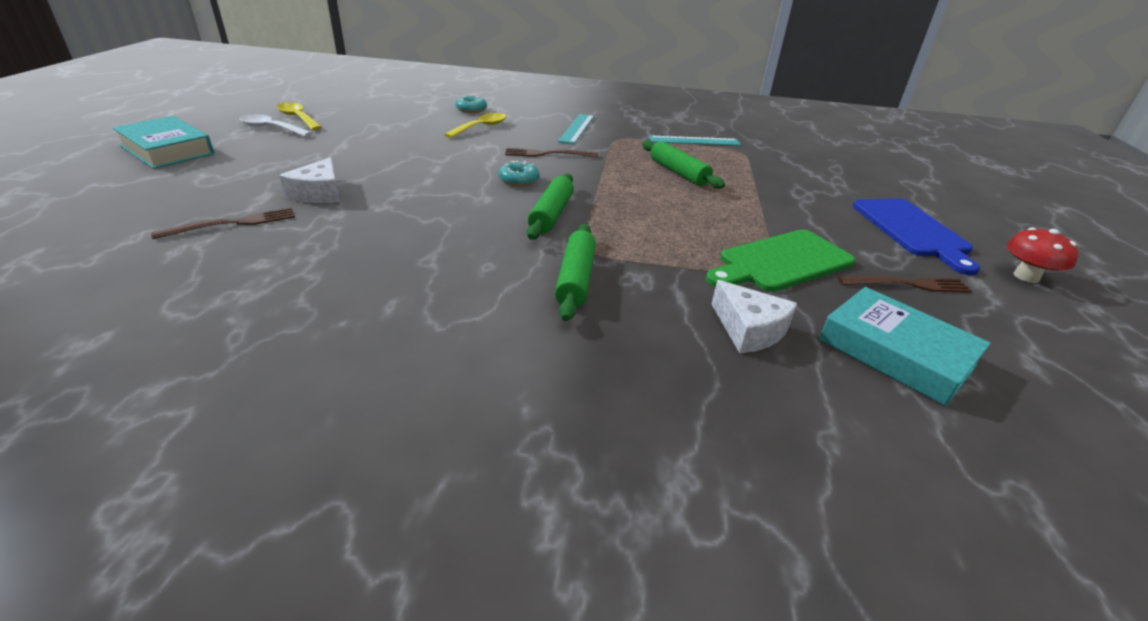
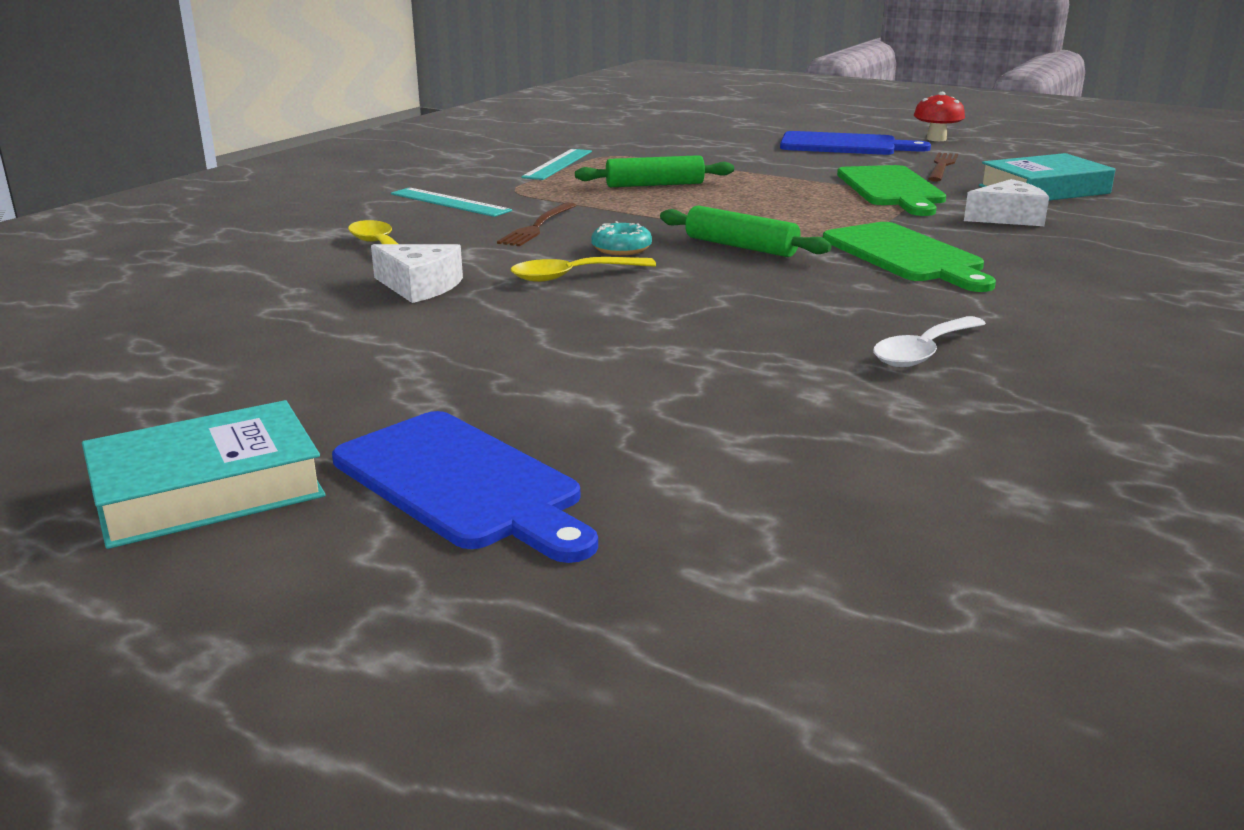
camera: 65 degrees left, 10 degrees down
brown fork [151,208,295,239] -> none
white spoon [239,114,312,137] -> white spoon moved to [873,316,986,367]
yellow spoon [277,102,322,130] -> yellow spoon moved to [511,257,656,282]
white cheese [279,157,340,203] -> white cheese moved to [371,244,463,303]
turquoise donut [455,95,487,113] -> none
green rolling pin [555,224,596,321] -> green cutting board [823,222,996,292]
none -> blue cutting board [332,411,598,563]

